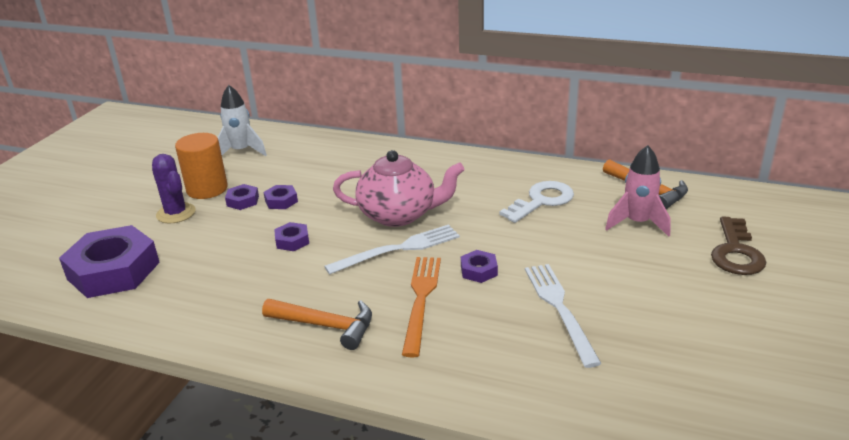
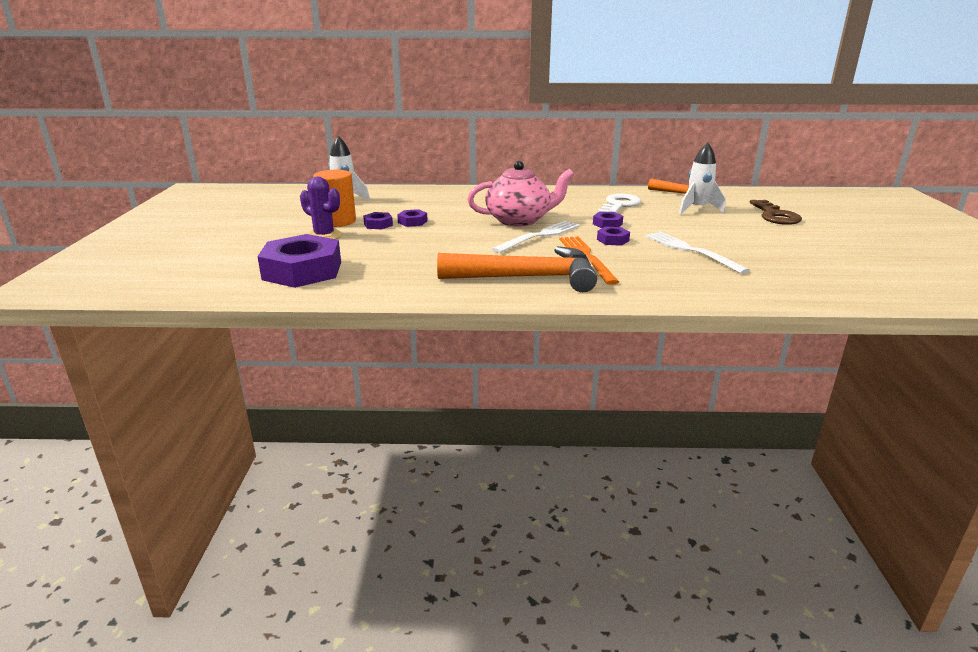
camera: 20 degrees left, 5 degrees down
orange hammer [262,299,372,350] -> orange hammer [437,246,597,292], size x1.62
purple nut [274,222,309,251] -> purple nut moved to [593,212,623,228]
pink rocket [605,145,671,237] -> white rocket [679,143,726,214]

